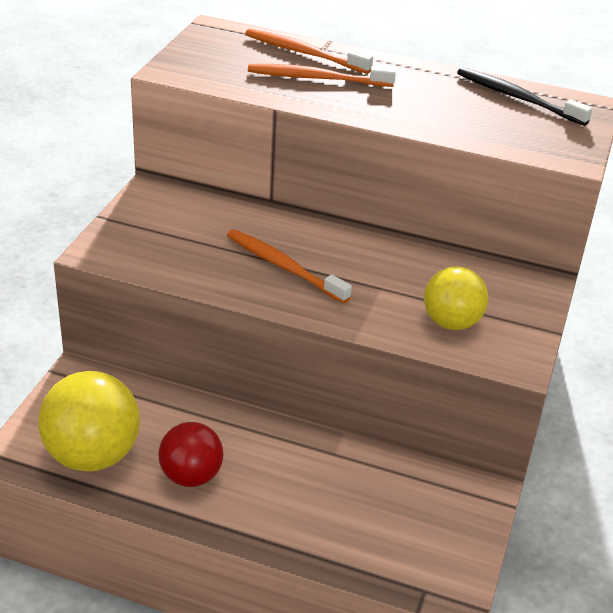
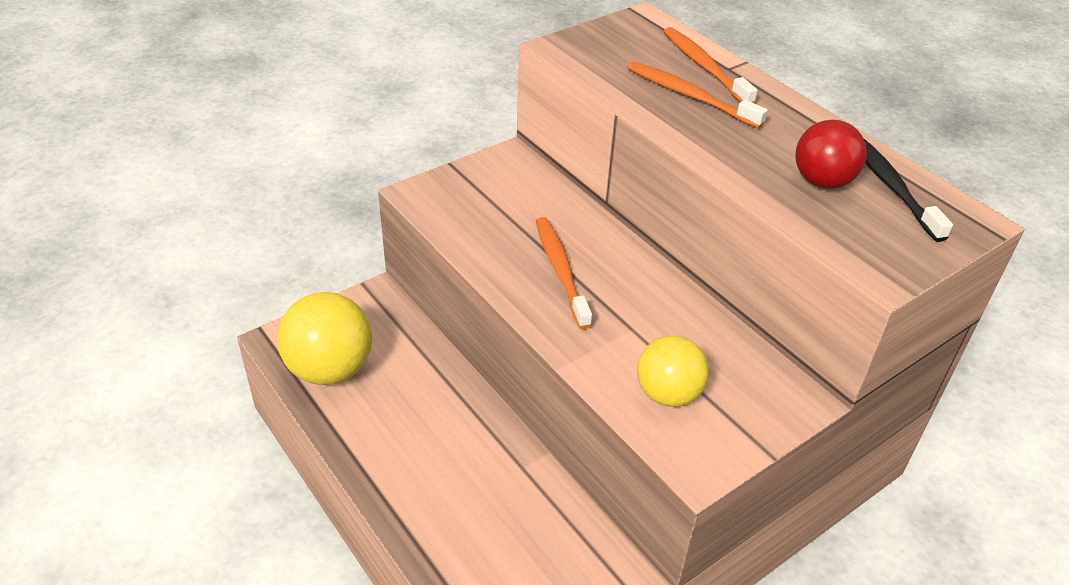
camera: 35 degrees right, 5 degrees up
red ball [159,422,224,487] -> red ball moved to [795,120,867,189]

